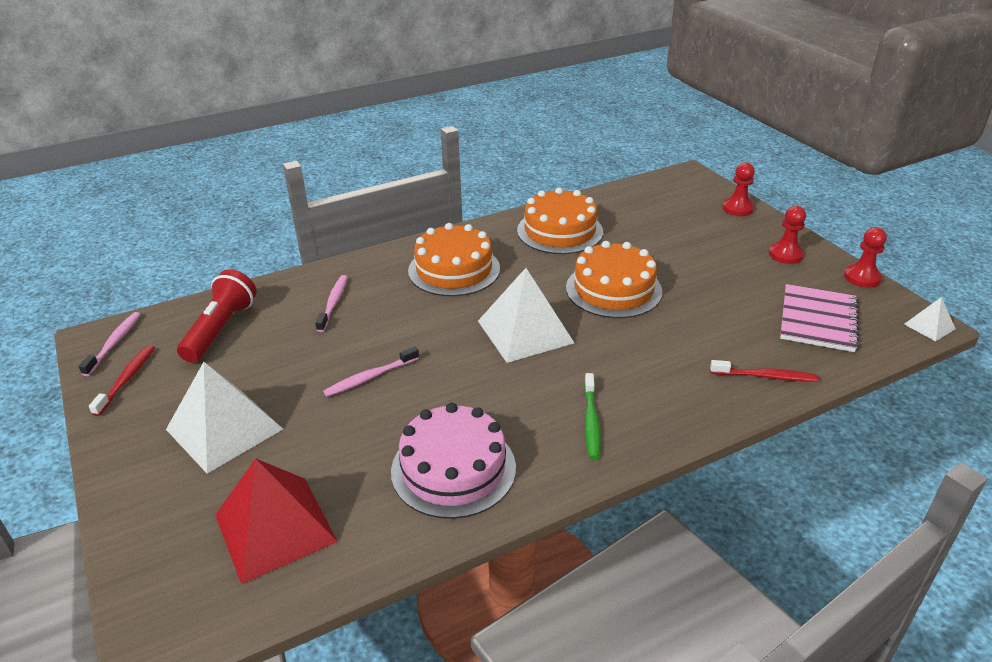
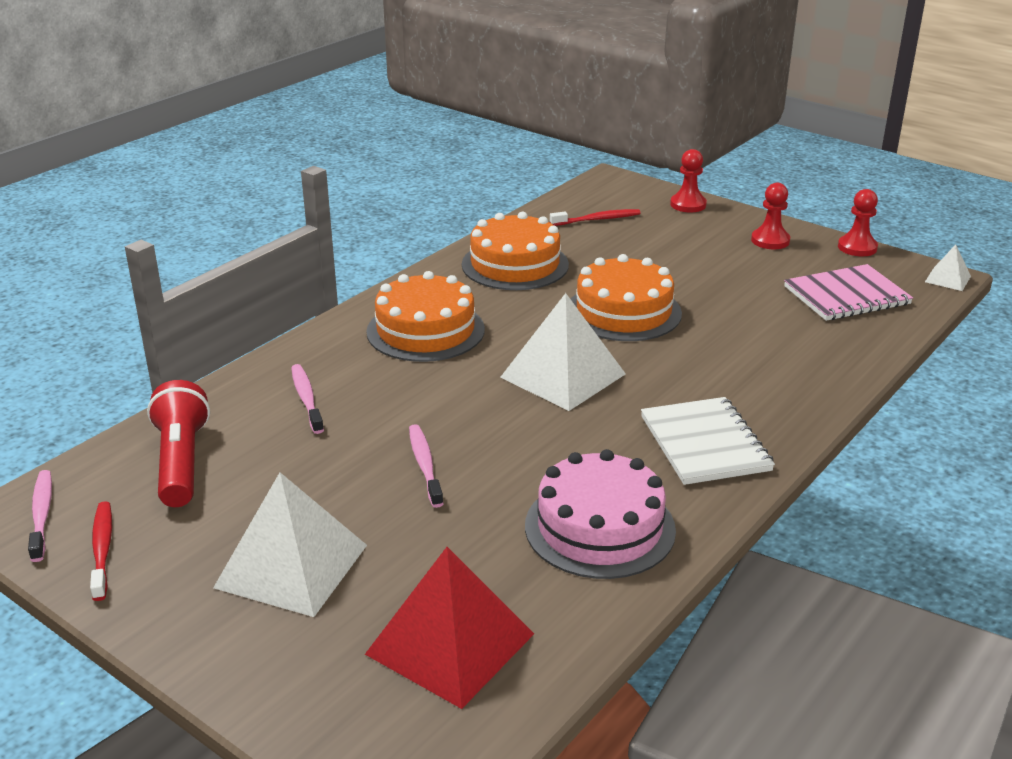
camera: 25 degrees left, 5 degrees down
pink toothbrush [323,346,419,397] -> pink toothbrush turned 135 degrees clockwise [409,424,444,508]
green toothbrush [584,373,600,459] -> white notebook [641,397,775,485]
red toothbrush [710,360,819,382] -> red toothbrush moved to [550,209,641,226]
pink notebook [780,284,859,352] -> pink notebook turned 75 degrees clockwise [784,264,913,321]

